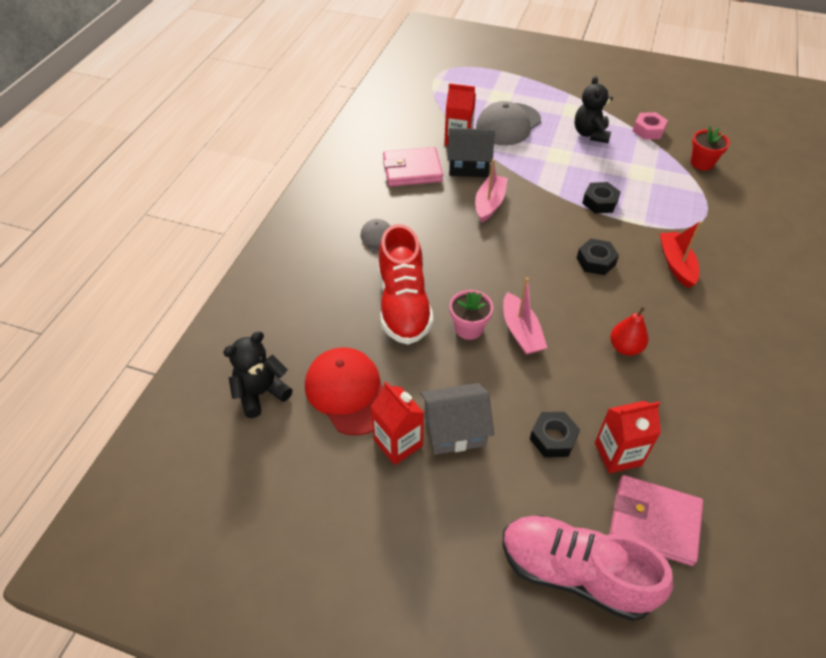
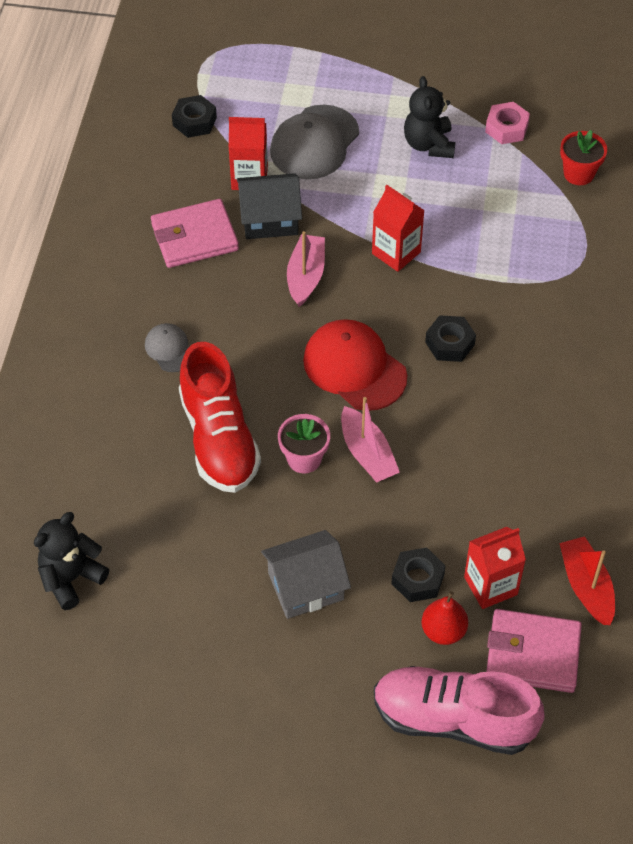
camera: 10 degrees left, 5 degrees up
red cap [305,347,384,436] -> red cap moved to [303,319,407,411]
red carton [371,382,424,465] -> red carton moved to [372,185,425,272]
black nut [582,182,621,213] -> black nut moved to [172,95,217,138]
red pear [610,307,648,356] -> red pear moved to [422,591,468,645]
red boat [660,221,702,288] -> red boat moved to [559,536,615,625]

